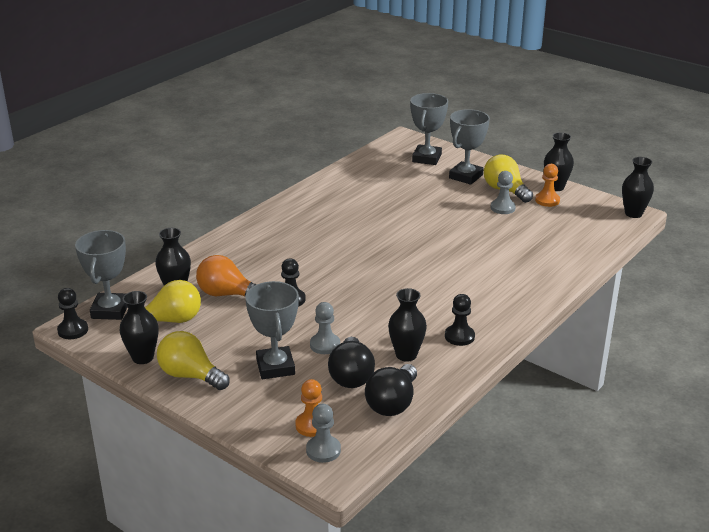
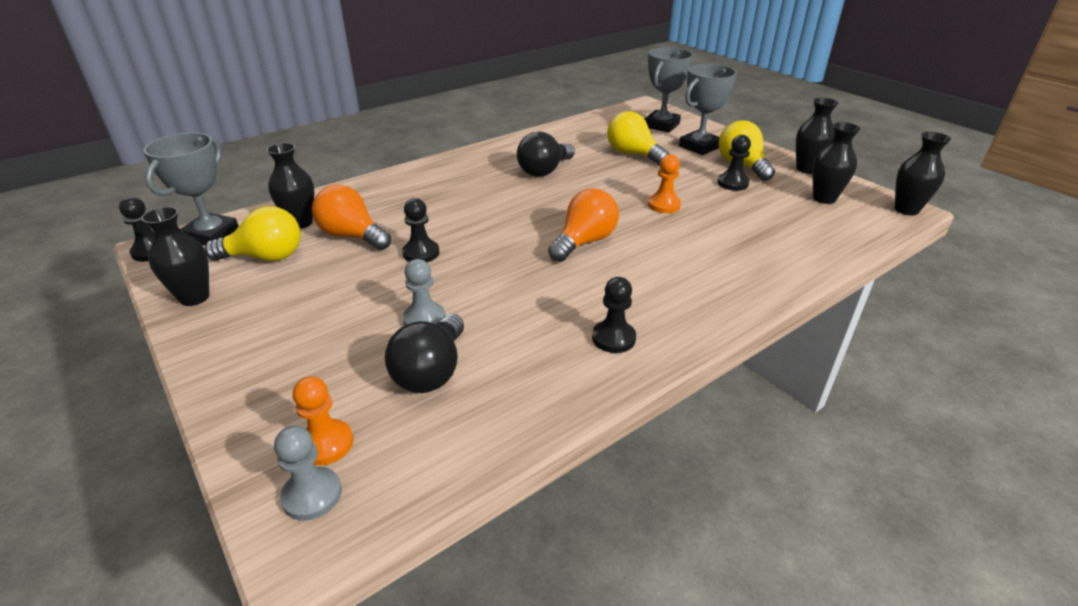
camera: 15 degrees right, 5 degrees up
yellow light bulb [157,331,230,390] -> yellow light bulb moved to [607,111,669,165]
grey trophy [245,281,299,379] -> none
black light bulb [365,364,417,416] -> black light bulb moved to [517,132,575,177]
black vase [388,288,427,362] -> black vase moved to [813,122,861,204]
grey pawn [491,171,516,214] -> black pawn [718,135,751,191]
orange pawn [535,164,560,207] -> orange pawn moved to [648,154,681,213]
none -> orange light bulb [548,189,619,262]

